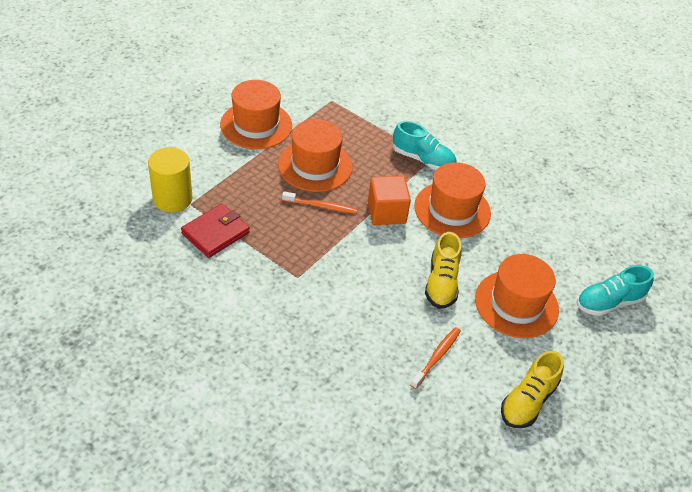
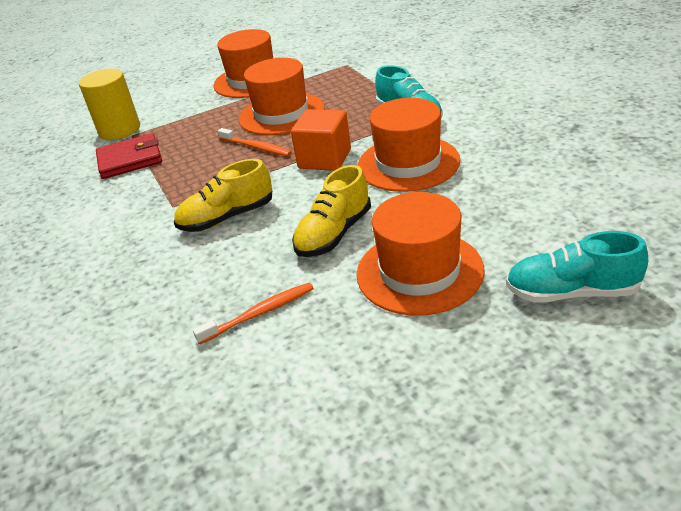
camera: 35 degrees right, 10 degrees down
yellow shoe [501,351,564,428] -> yellow shoe moved to [174,159,272,232]

